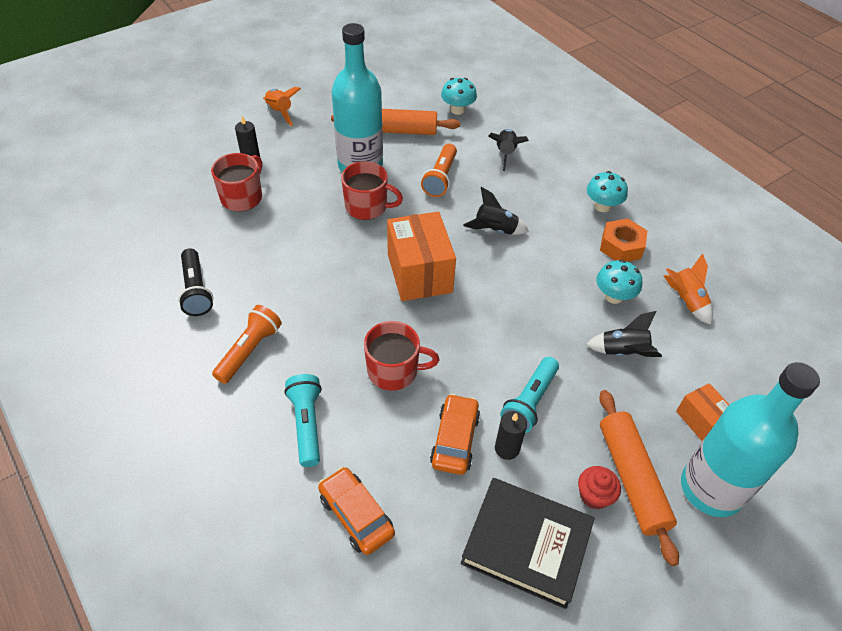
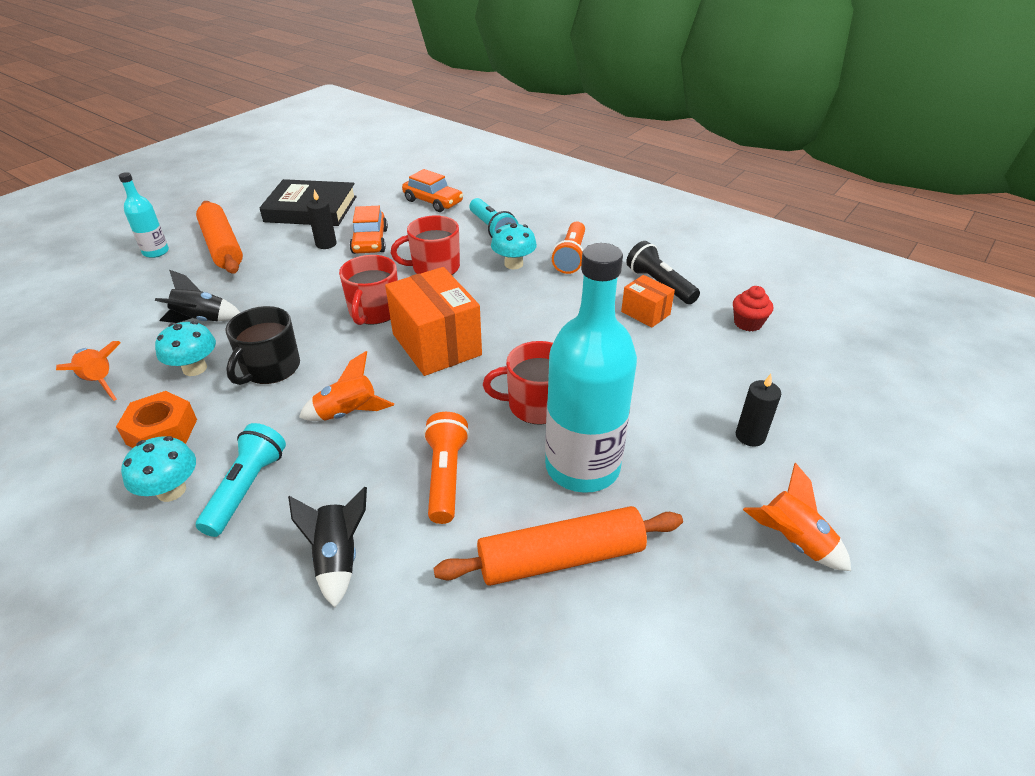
camera: 165 degrees right, 10 degrees down
red mug [211,153,262,212] -> red mug moved to [339,255,398,325]
turquoise mushroom [441,78,477,115] -> turquoise mushroom moved to [491,222,537,269]
black rocket [463,187,529,235] -> orange rocket [299,351,394,421]
turquoise flashlight [500,357,559,433] -> turquoise flashlight moved to [196,423,286,537]
red cupcake [578,466,621,510] -> red cupcake moved to [733,286,773,331]
orange box [676,383,729,441] -> orange box moved to [621,275,675,328]
turquoise bottle [681,362,820,517] -> turquoise bottle [119,172,169,258], size x0.49
none -> black mug [225,306,300,385]

